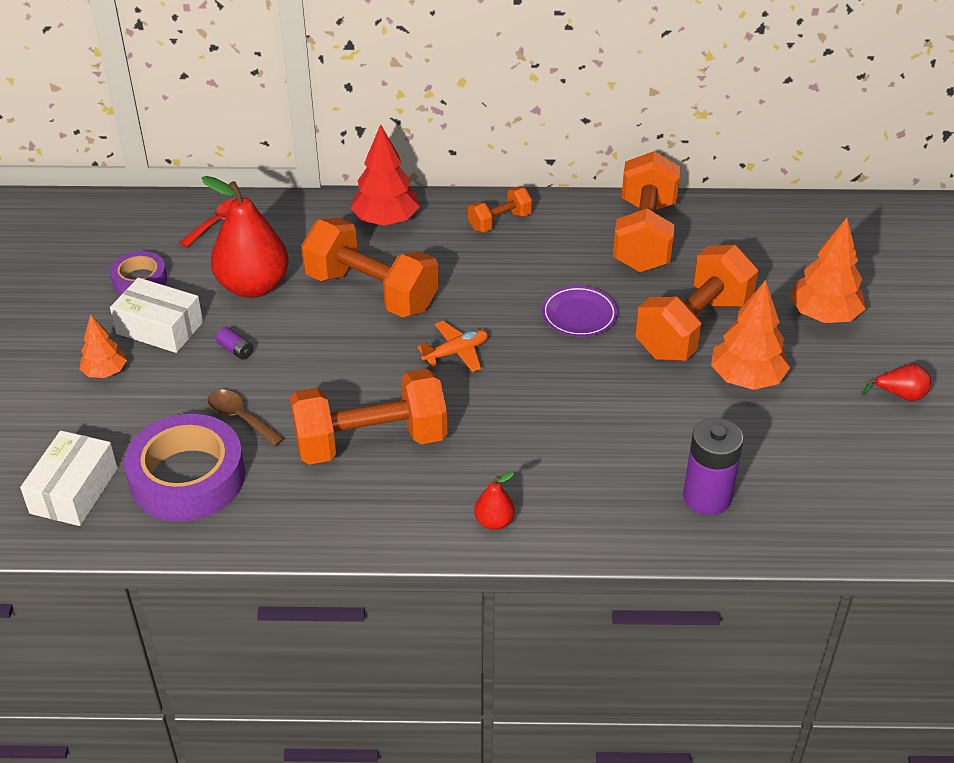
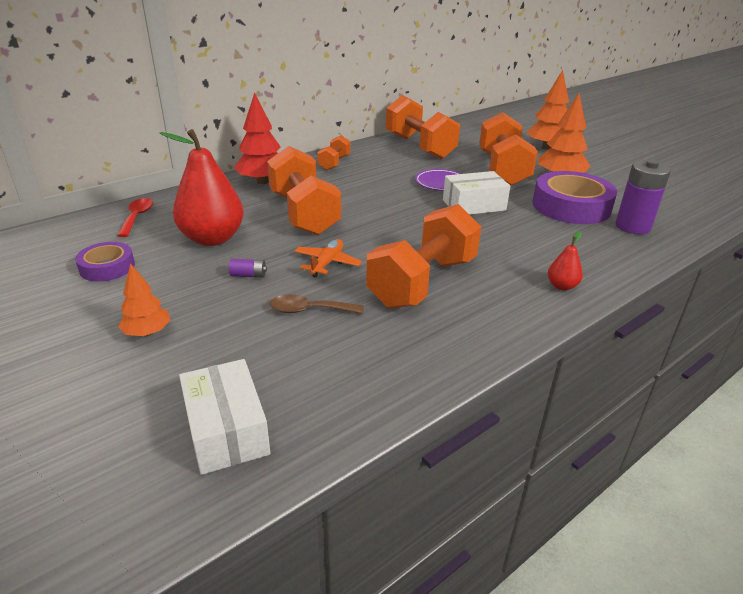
camera: 40 degrees left, 10 degrees down
white box [110,278,203,353] -> white box moved to [443,171,510,215]
purple tape [124,414,245,522] -> purple tape moved to [532,171,617,224]
orange dumbbell [301,218,439,317] -> orange dumbbell turned 75 degrees clockwise [267,146,341,235]
orange plane [417,321,488,372] -> orange plane moved to [294,239,362,278]
red pear [862,364,931,401] -> none

